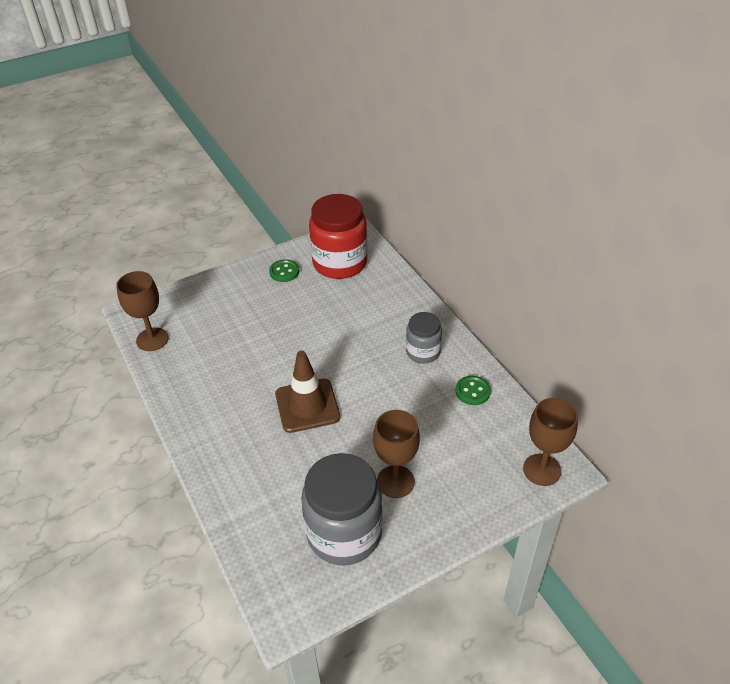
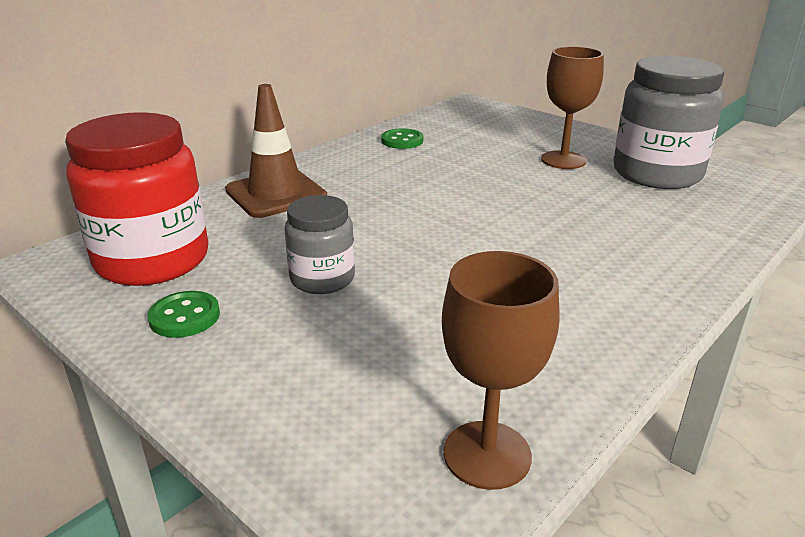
camera: 110 degrees left, 15 degrees down
brown traffic cone [275,350,340,433] -> brown traffic cone moved to [225,84,327,218]
grey jar [406,312,442,363] -> grey jar moved to [284,195,355,294]
brown goblet [523,398,578,486] -> none

